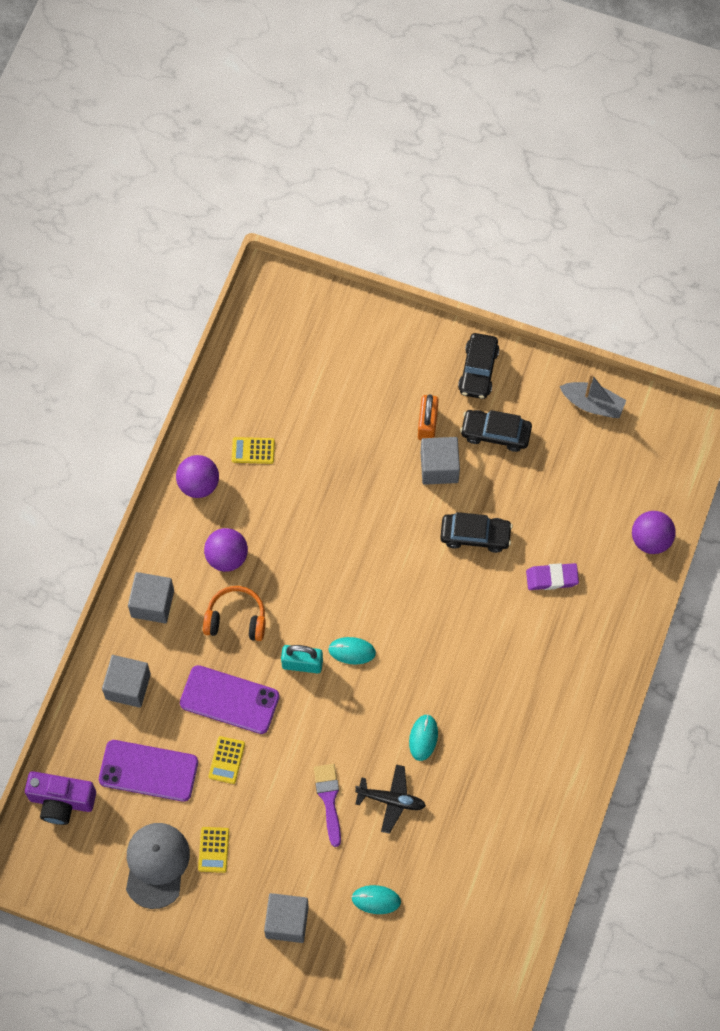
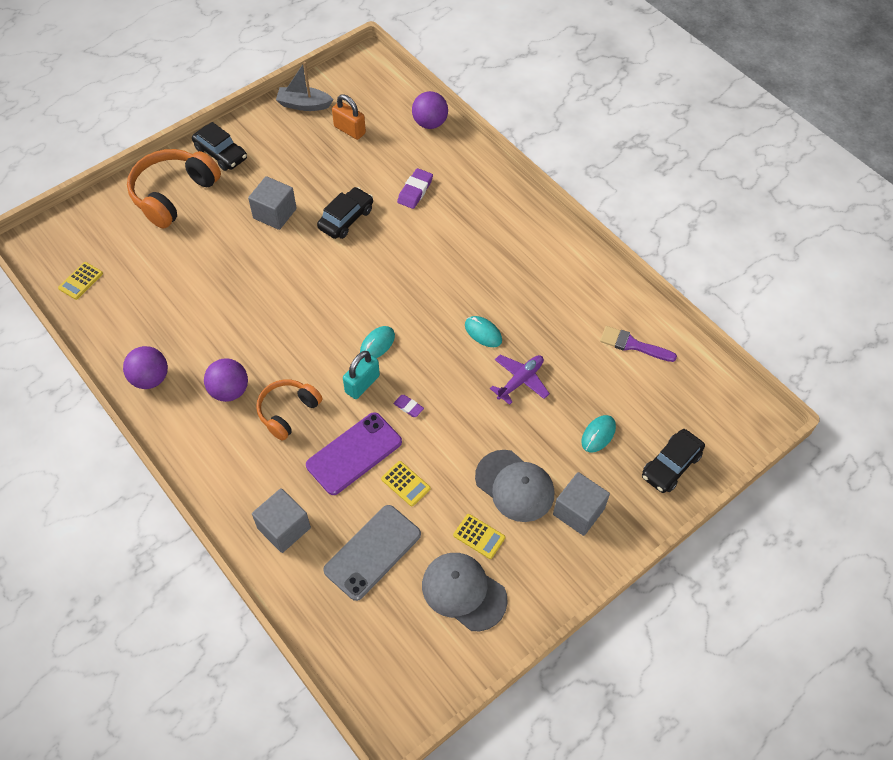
camera: 60 degrees left, 10 degrees down
purple camera [25,771,96,825] -> none
purple phone [99,740,198,802] -> grey phone [323,505,421,601]
grey cube [128,572,174,623] -> none
yellow calculator [232,437,275,464] -> yellow calculator moved to [58,262,103,300]
purple brush [314,764,341,847] -> purple brush moved to [600,326,677,362]
black plane [355,765,426,834] -> purple plane [490,355,550,405]
orange padlock [418,394,439,440] -> orange padlock moved to [332,94,366,140]
black car [460,410,532,452] -> black car moved to [642,429,705,493]
grey boat [560,373,626,418] -> grey boat turned 135 degrees counterclockwise [276,62,333,111]
none -> orange headphones [127,149,221,229]
none -> purple eraser [393,395,424,417]
none -> grey cap [475,450,554,522]

